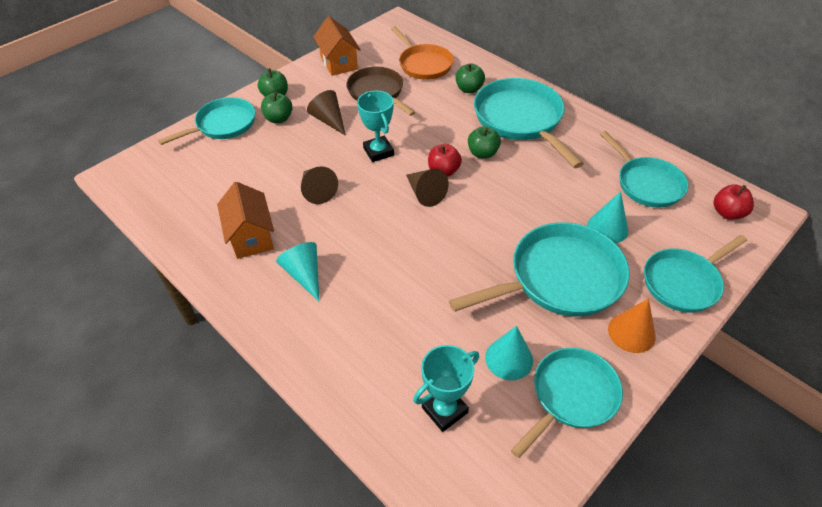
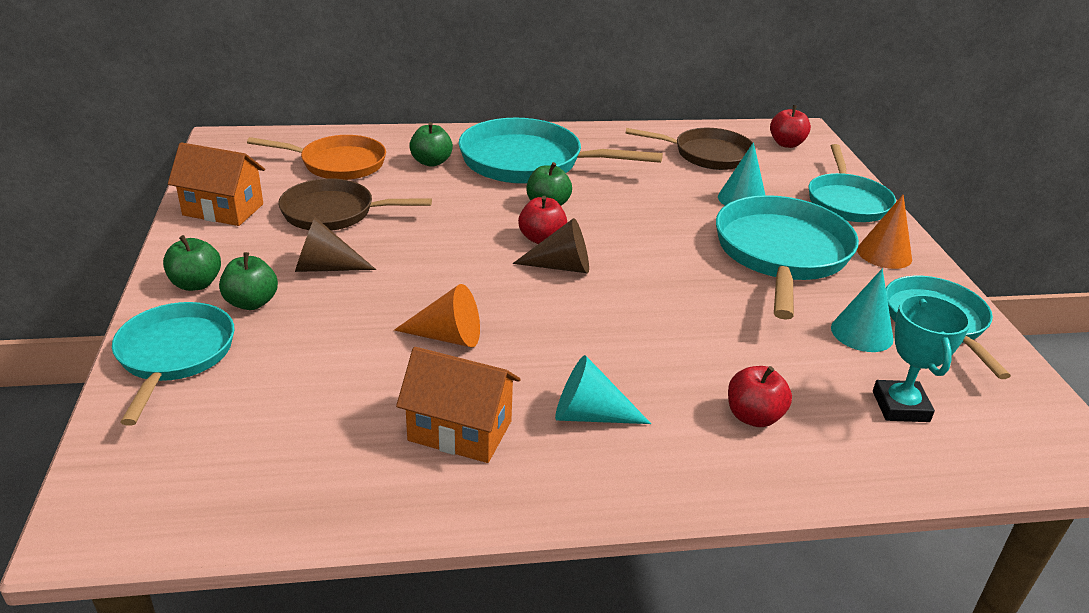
camera: 55 degrees left, 15 degrees down
brown cone [301,166,338,204] -> orange cone [394,284,480,347]
turquoise trophy [357,91,394,162] -> none
turquoise pan [600,131,688,208] -> brown pan [625,128,756,170]
none -> red apple [728,366,792,427]

